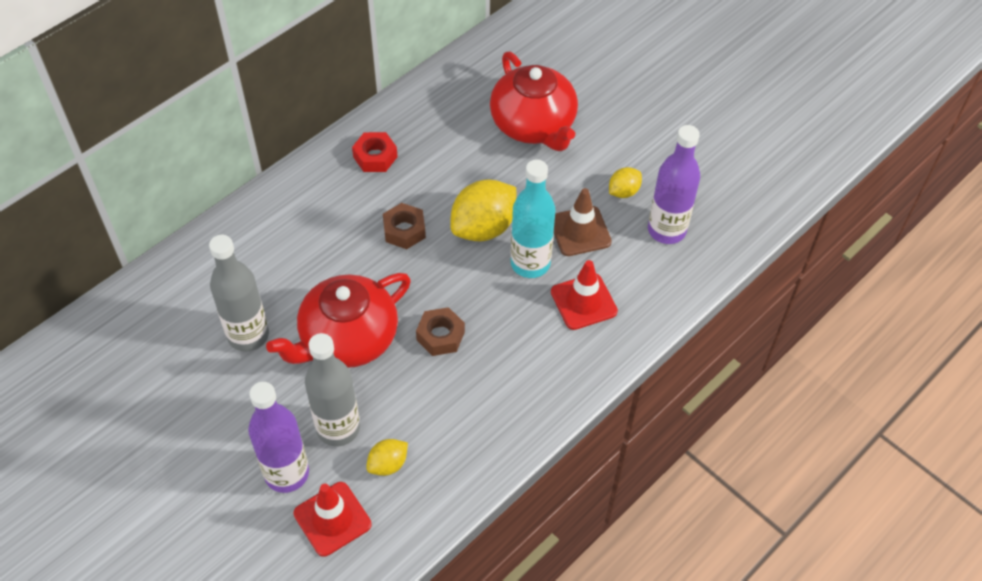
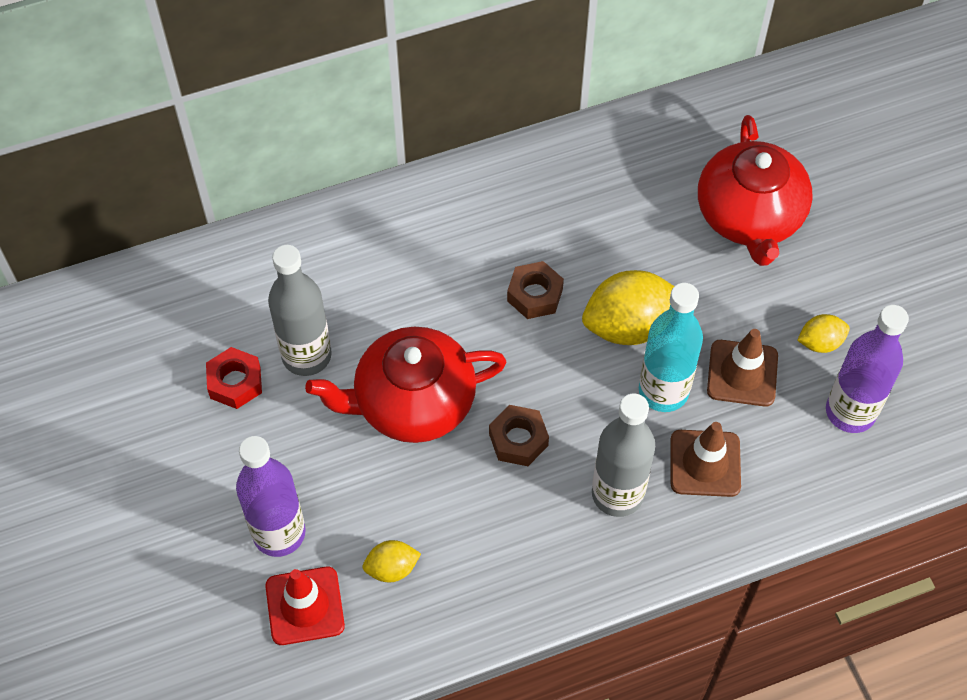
camera: 25 degrees right, 5 degrees up
grey bottle [305,333,360,446] -> grey bottle moved to [592,394,655,517]
red nut [352,132,398,172] -> red nut moved to [206,347,262,409]
red traffic cone [551,260,618,330] -> brown traffic cone [670,422,741,497]

